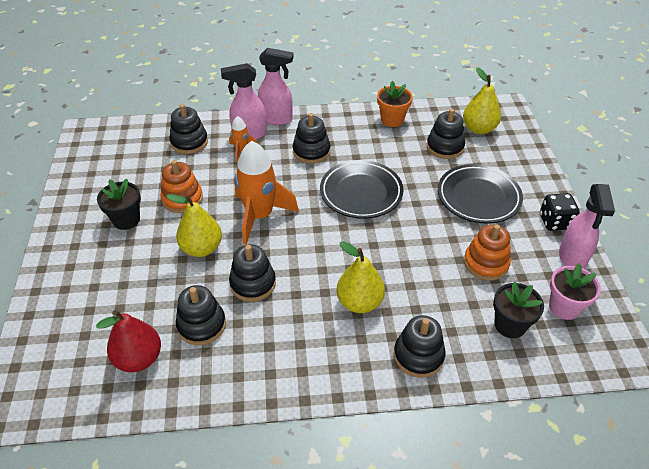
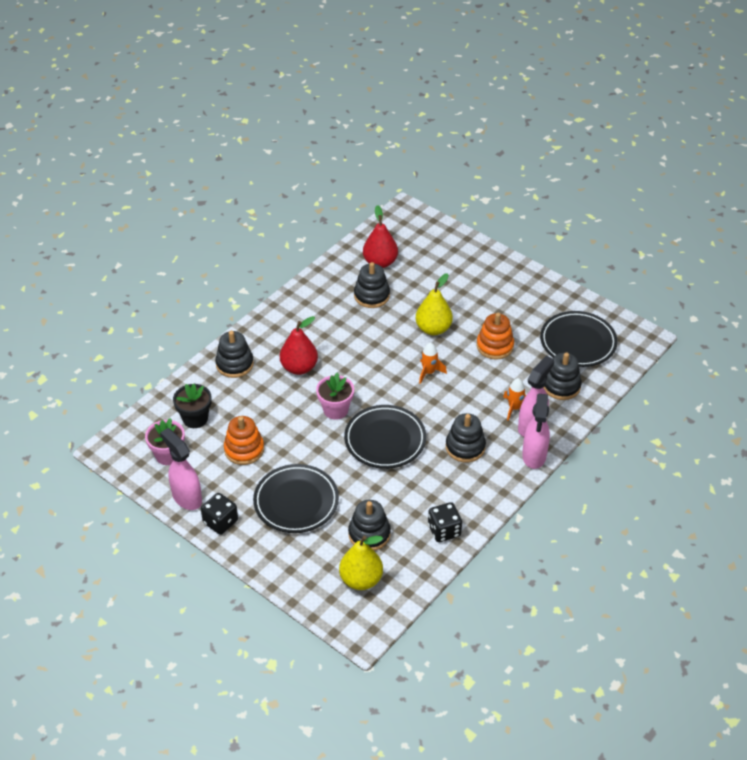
camera: 135 degrees right, 0 degrees up
black flower pot [97,179,141,230] -> none
black stacking toy [229,244,276,302] -> none
orange rocket [235,141,299,245] -> orange rocket [419,342,447,384], size x0.50
pink spray bottle [258,48,294,125] -> pink spray bottle turned 45 degrees counterclockwise [522,394,550,469]
yellow pear [336,241,385,313] -> red pear [280,316,318,375]
orange flower pot [377,81,413,127] -> black dice [428,502,462,542]
none -> pink flower pot [316,373,354,420]
none -> black plate [540,311,618,367]

